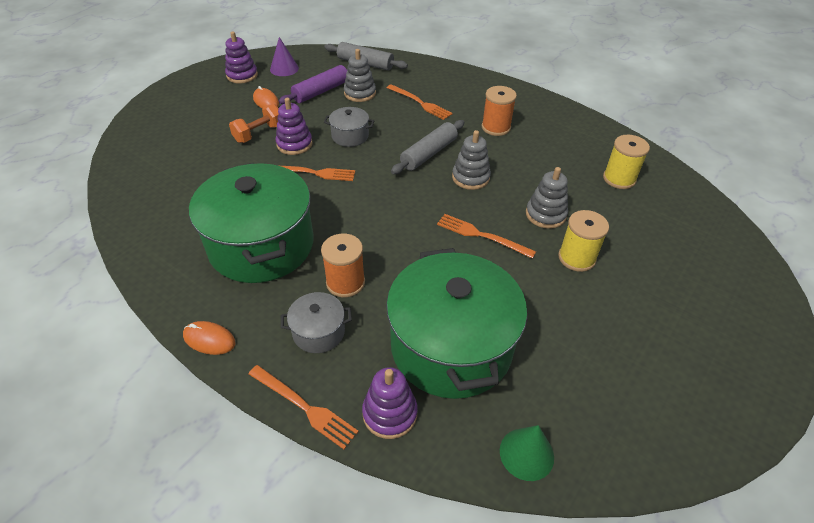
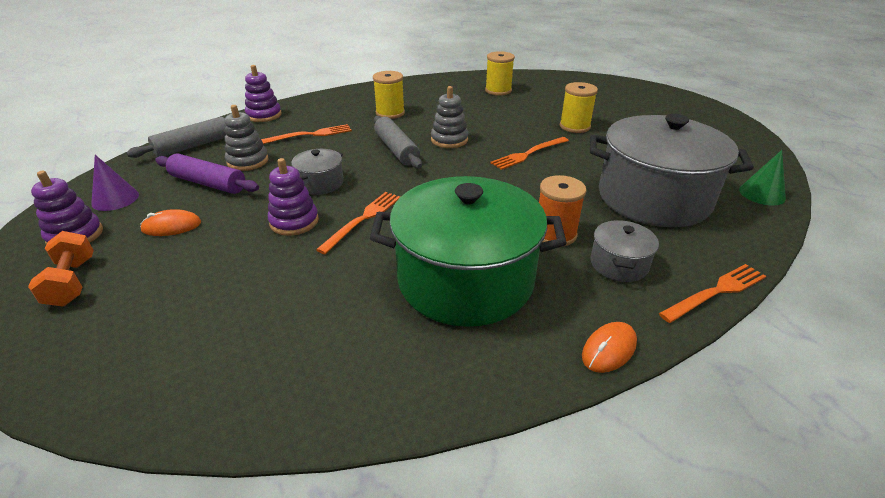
camera: 65 degrees left, 10 degrees down
orange dumbbell [229,104,279,143] -> orange dumbbell moved to [28,231,94,306]
purple rolling pin [279,65,348,104] -> purple rolling pin turned 45 degrees counterclockwise [155,153,259,194]
purple stacking toy [362,367,418,439] -> purple stacking toy moved to [245,65,282,122]
green pot [386,248,527,399] -> grey pot [590,114,754,227]
orange spool [482,86,517,136] -> yellow spool [373,71,405,119]
grey stacking toy [526,167,568,229] -> none

